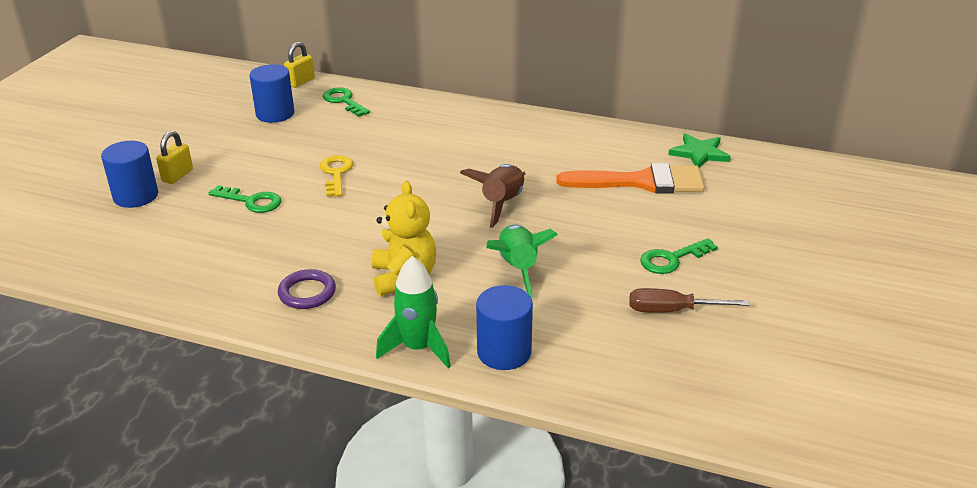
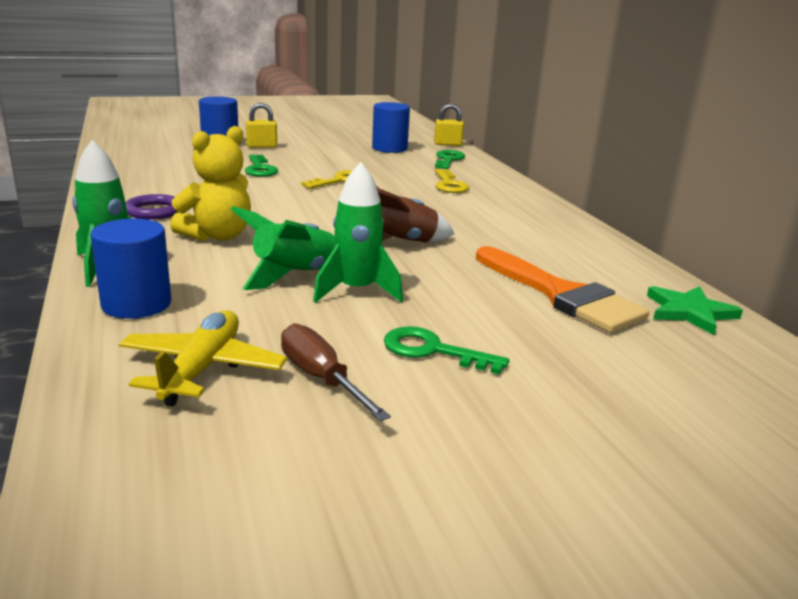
camera: 50 degrees right, 10 degrees down
none -> yellow plane [119,310,287,406]
none -> green rocket [313,162,403,303]
none -> yellow key [435,169,469,193]

